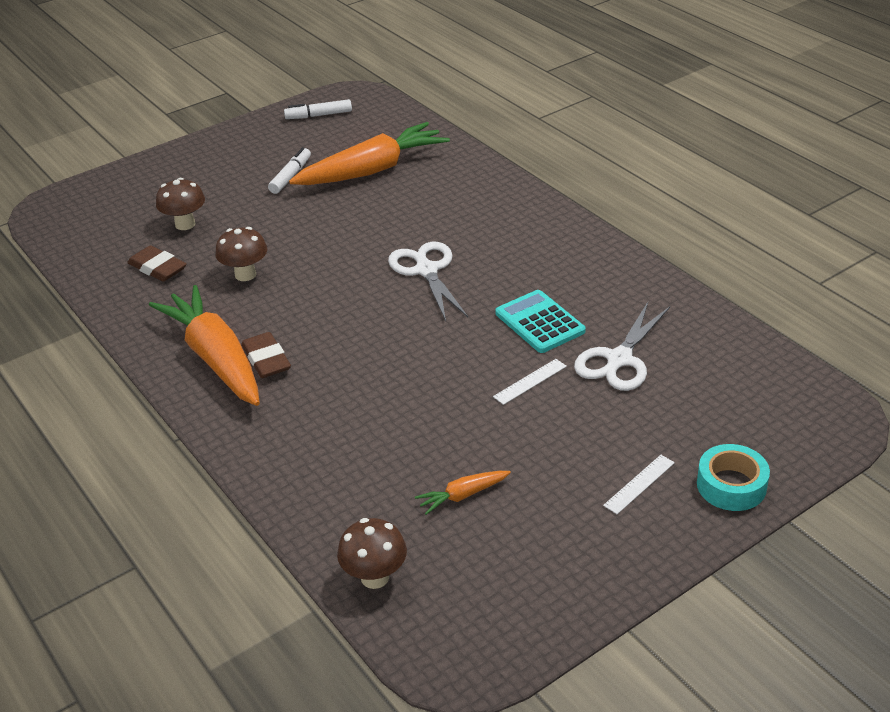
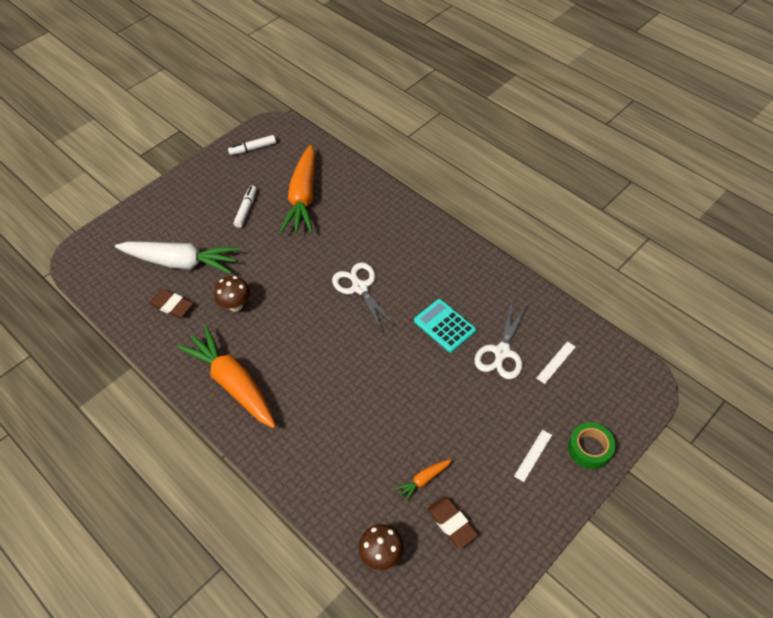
camera: 10 degrees left, 15 degrees up
brown mushroom [156,178,205,230] -> white carrot [115,241,240,274]
brown eraser [241,332,291,378] -> brown eraser moved to [427,496,478,548]
orange carrot [289,122,450,185] -> orange carrot turned 135 degrees clockwise [280,145,315,233]
white ruler [493,359,567,405] -> white ruler moved to [536,341,576,384]
turquoise tape [697,444,770,511] -> green tape [568,422,616,469]

